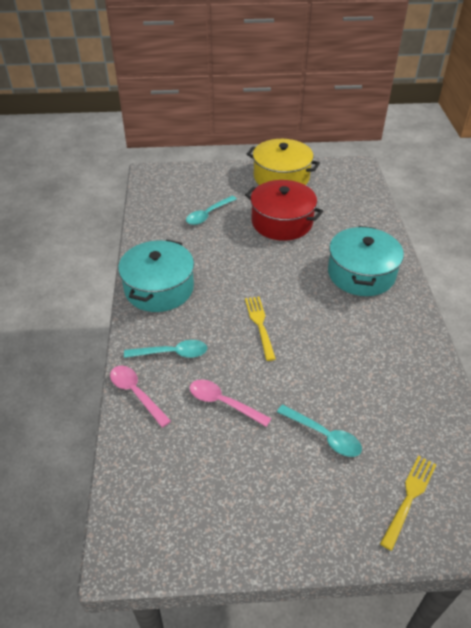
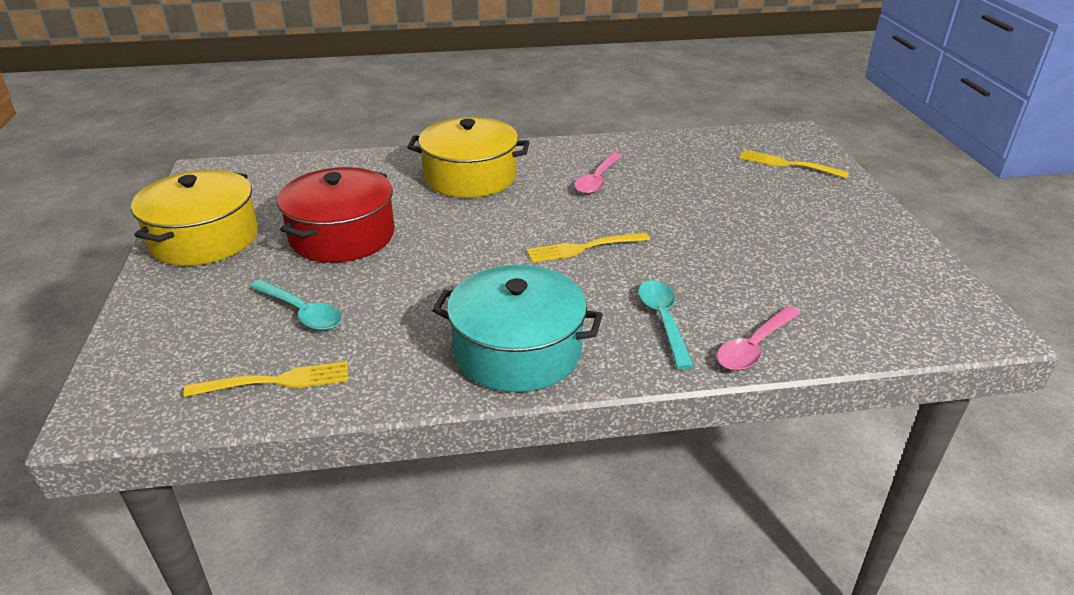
camera: 95 degrees left, 10 degrees down
pink spoon [190,379,272,427] -> pink spoon moved to [574,153,622,194]
turquoise spoon [277,404,362,457] -> none
turquoise pot [328,226,404,296] -> yellow pot [407,117,530,198]
none -> yellow fork [183,361,348,397]

